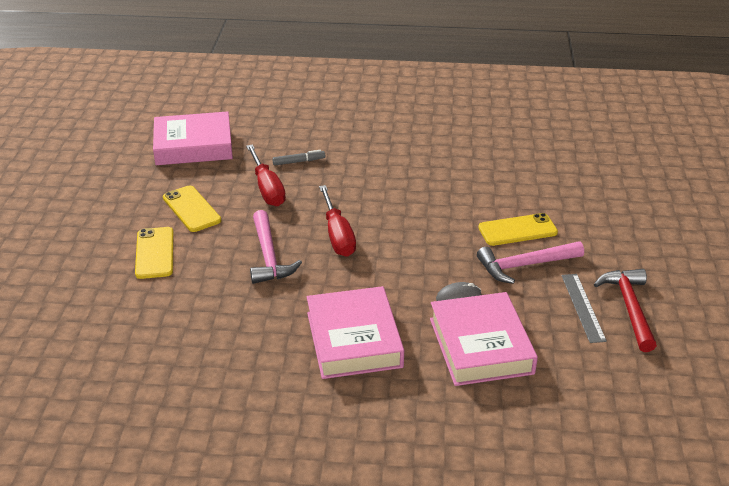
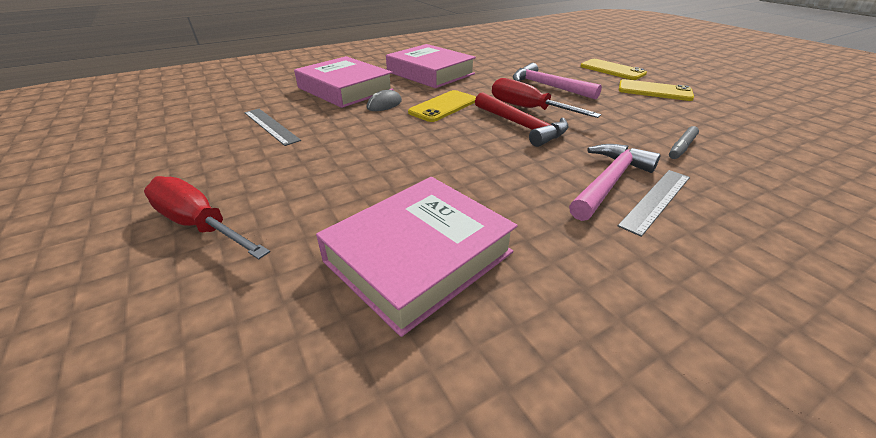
camera: 145 degrees right, 0 degrees up
pink book [153,111,233,165] -> pink book moved to [316,177,517,337]
red screwdriver [246,144,286,206] -> red screwdriver moved to [144,176,270,259]
pink hammer [477,241,584,284] -> pink hammer moved to [569,144,660,221]
yellow phone [478,213,558,246] -> yellow phone moved to [408,90,476,122]
red hammer [594,269,657,352] -> red hammer moved to [475,92,569,147]
none -> grey ruler [618,170,690,237]

